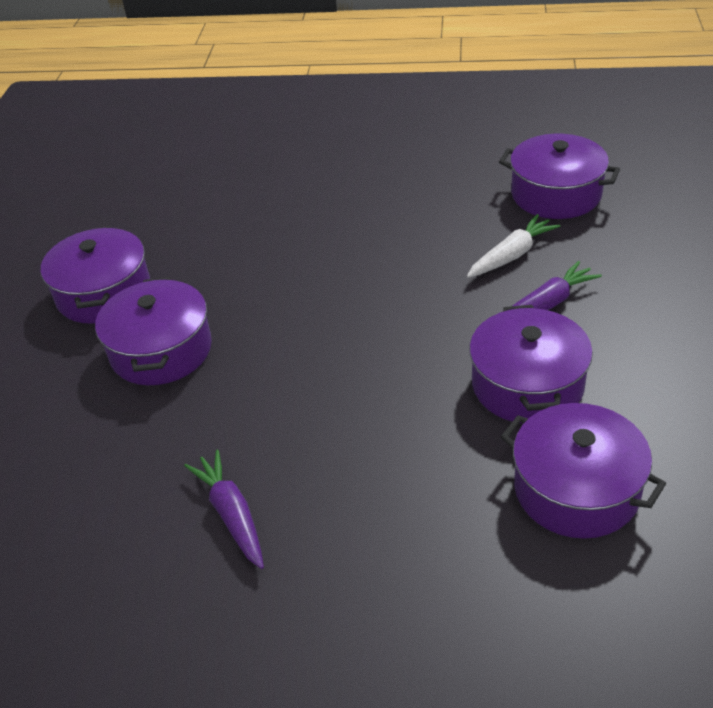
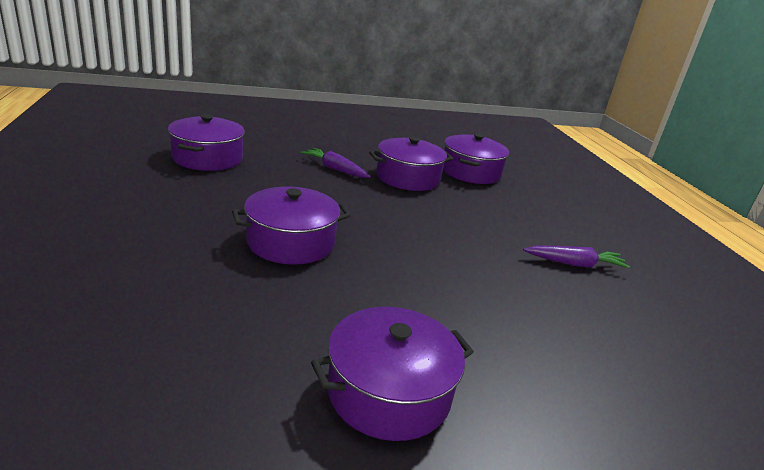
camera: 115 degrees left, 15 degrees down
purple pot [95,277,212,385] -> purple pot moved to [232,187,351,265]
purple carrot [184,449,264,569] -> purple carrot turned 135 degrees counterclockwise [523,246,630,268]
white carrot [467,214,560,278] -> none

